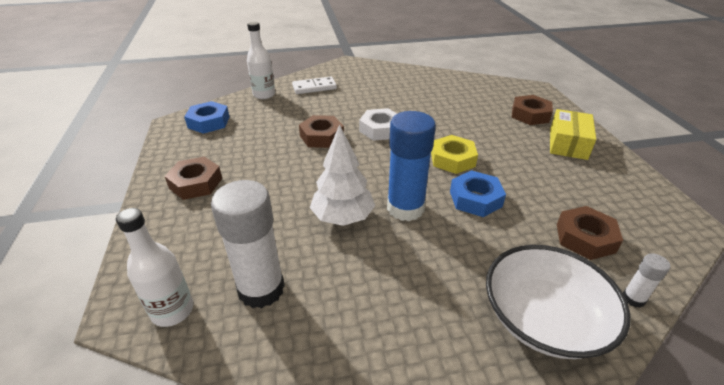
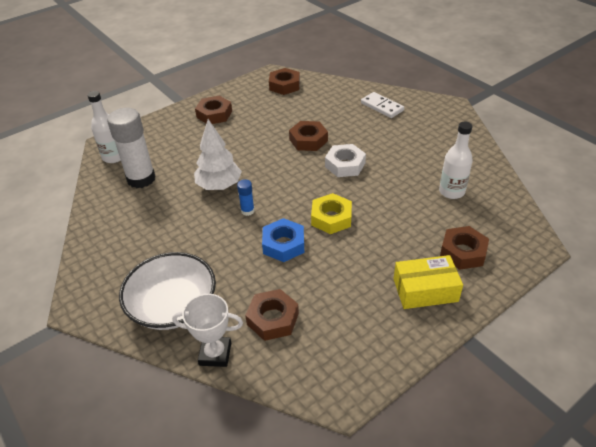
camera: 65 degrees right, 5 degrees up
blue nut [184,101,230,134] -> brown nut [269,68,300,95]
white bottle [247,21,275,99] -> white bottle moved to [439,122,473,199]
blue glue stick [387,111,436,221] -> blue glue stick [237,179,255,216], size x0.45
white glue stick [623,253,671,308] -> white trophy [172,294,243,367]

